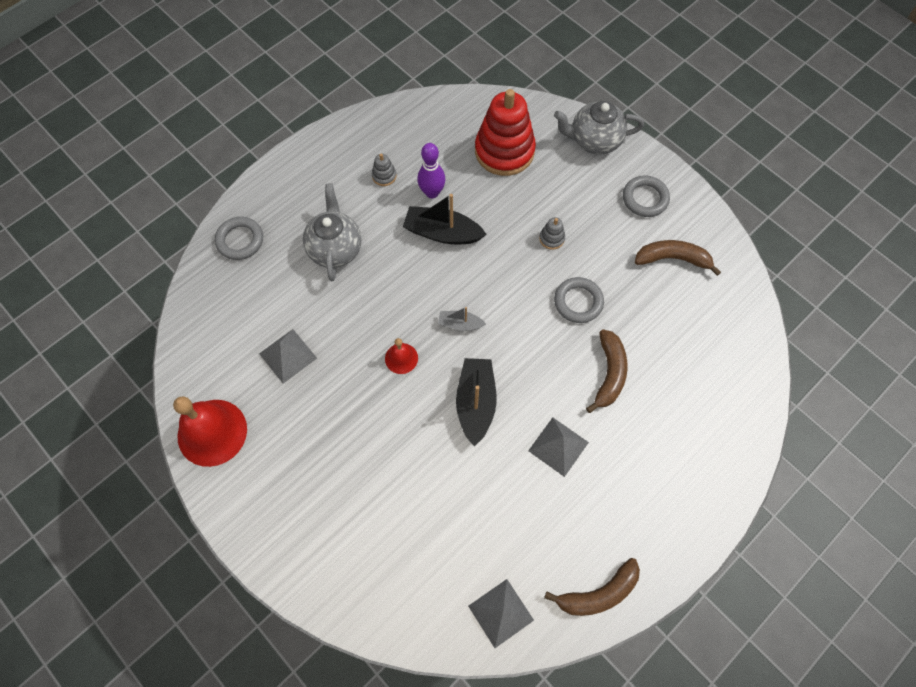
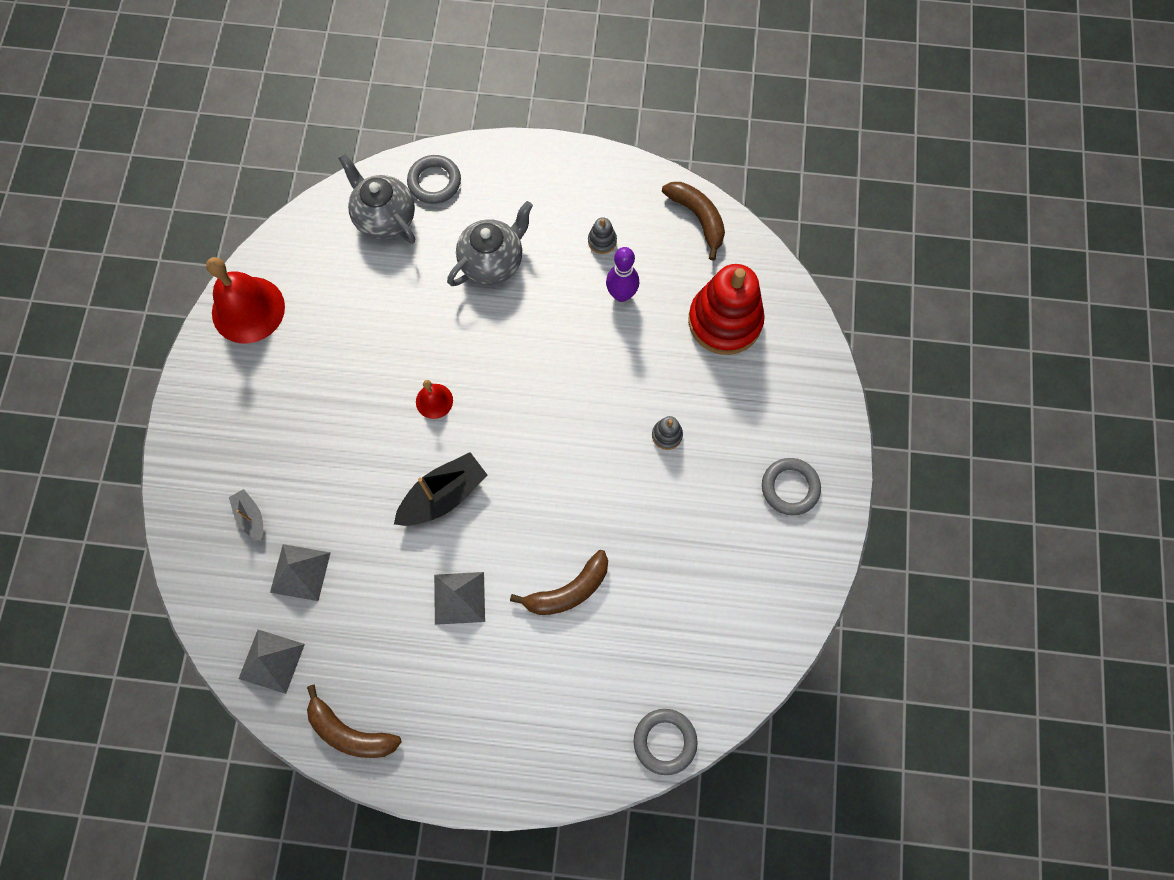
camera: 50 degrees right, 5 degrees up
grey pyramid [259,329,317,383] -> grey pyramid moved to [270,544,331,601]
black boat [403,194,487,244] -> none
grey boat [438,307,486,331] -> grey boat moved to [229,489,263,540]
grey teapot [554,101,644,155] -> grey teapot moved to [338,153,415,244]
grey ring [554,277,604,323] -> grey ring moved to [634,709,698,775]
brown banana [635,240,721,276] -> brown banana moved to [662,182,725,261]

